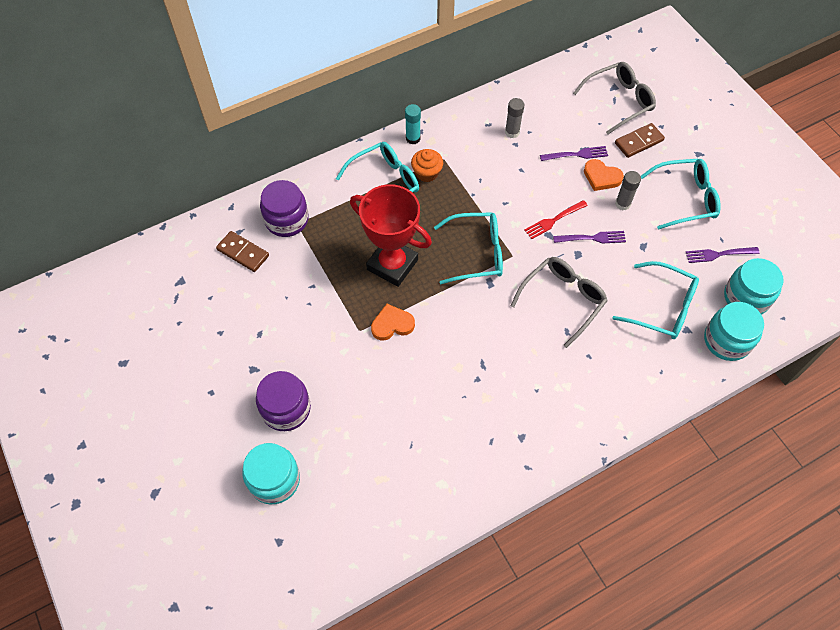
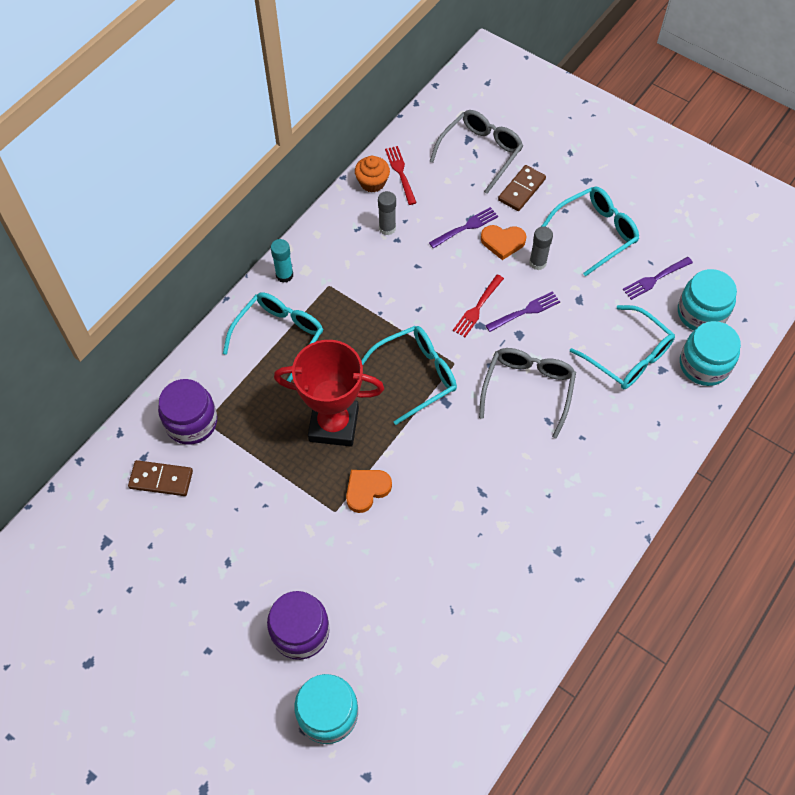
camera: 25 degrees left, 0 degrees up
orange cupcake [411,149,443,182] -> orange cupcake moved to [355,156,390,193]
turquoise glasses [612,261,699,339] -> turquoise glasses turned 45 degrees clockwise [570,305,675,389]
none -> red fork [385,146,417,205]

